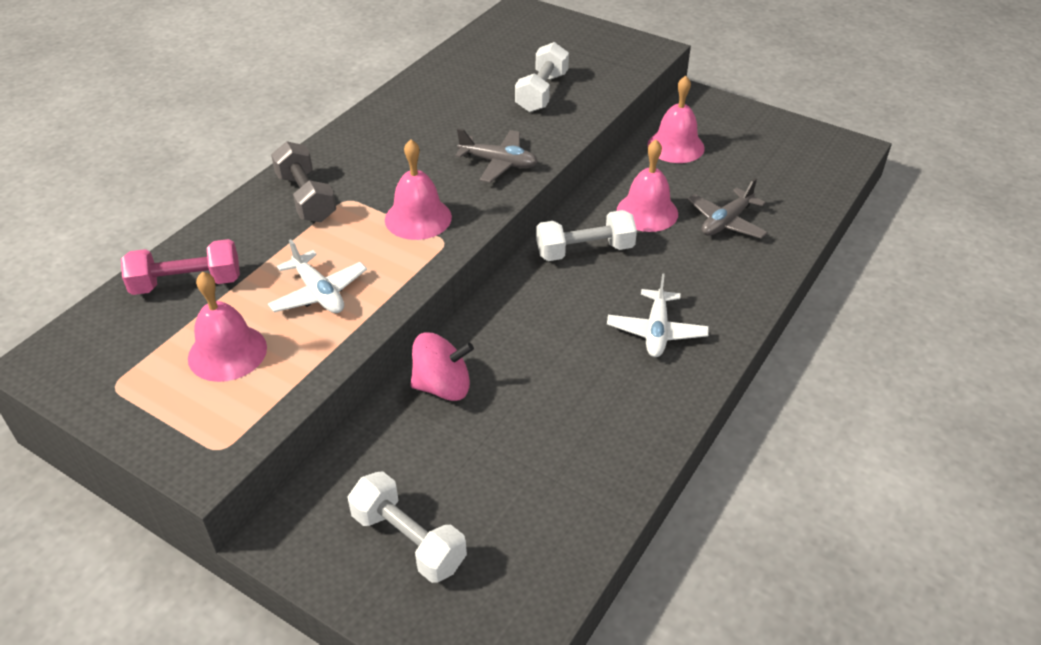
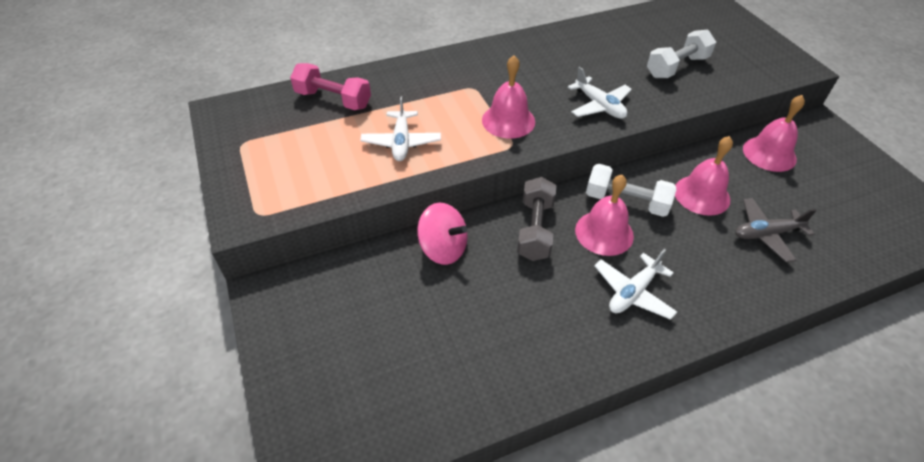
camera: 35 degrees right, 5 degrees up
pink bell [188,272,267,382] -> pink bell moved to [575,175,634,256]
grey dumbbell [271,141,336,222] -> grey dumbbell moved to [517,177,556,261]
white dumbbell [347,471,467,583] -> none
grey plane [455,129,538,183] -> white plane [568,67,632,119]

